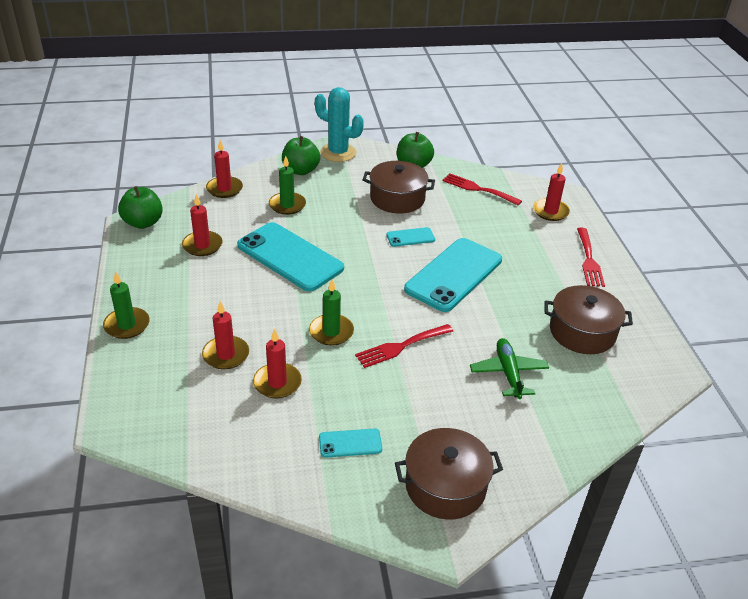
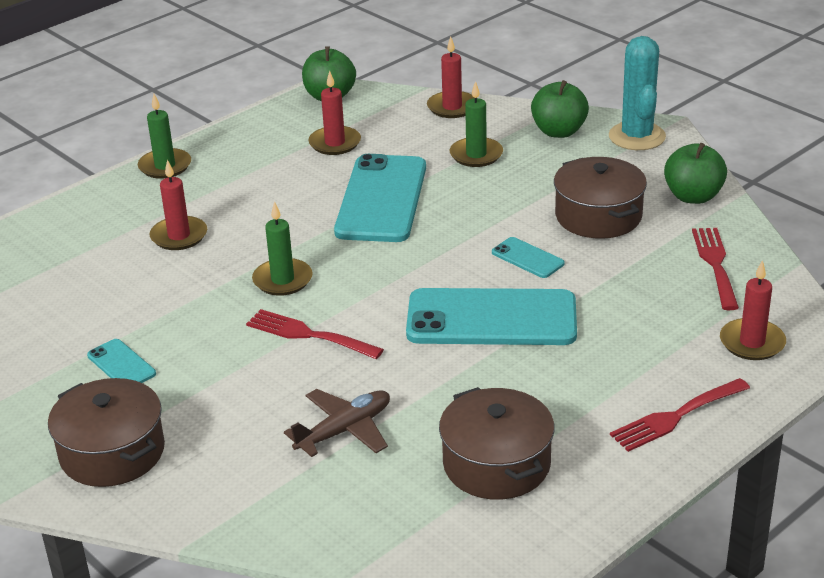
camera: 60 degrees right, 5 degrees down
red candle [253,329,302,399] -> none
green plane [470,338,549,399] -> brown plane [284,389,390,457]

